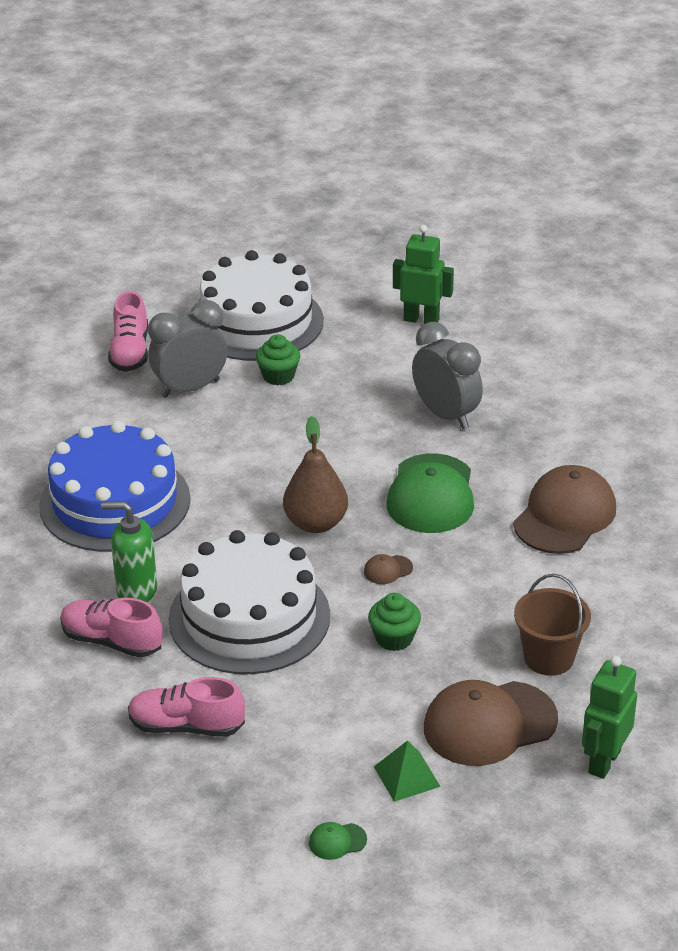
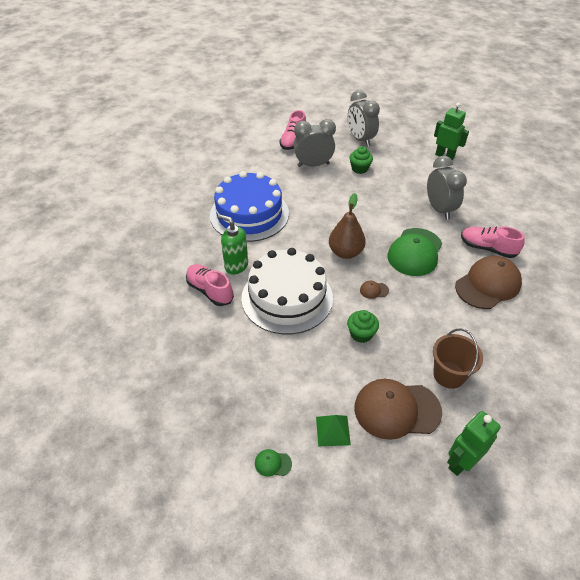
camera: 20 degrees right, 10 degrees up
pink shoe [128,677,245,737] -> pink shoe moved to [461,226,525,258]
white cake [192,250,324,361] -> grey clock [348,90,380,147]

